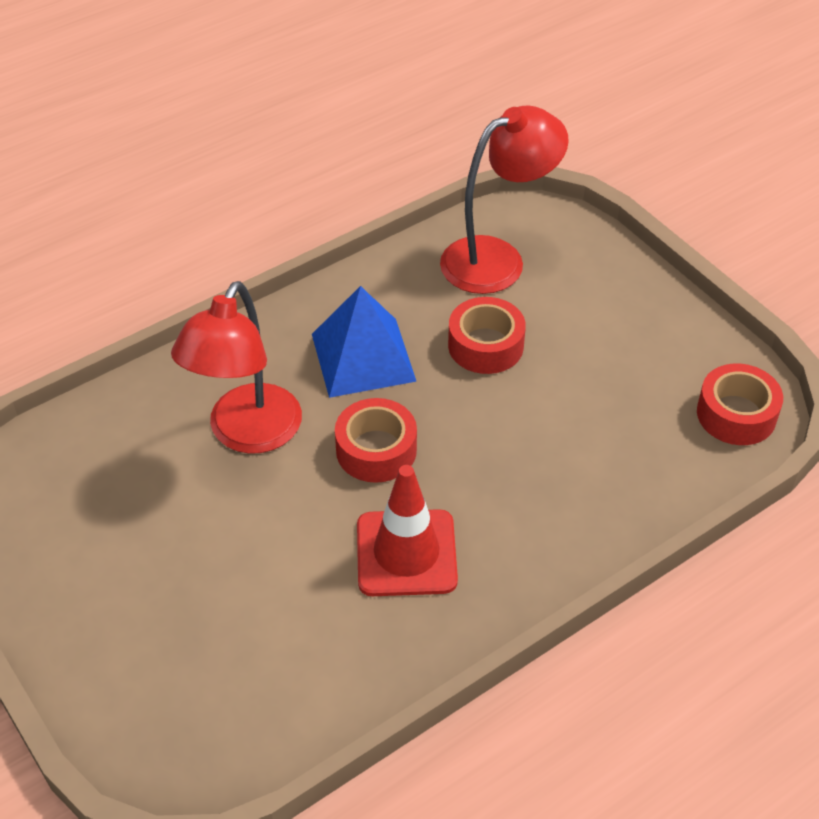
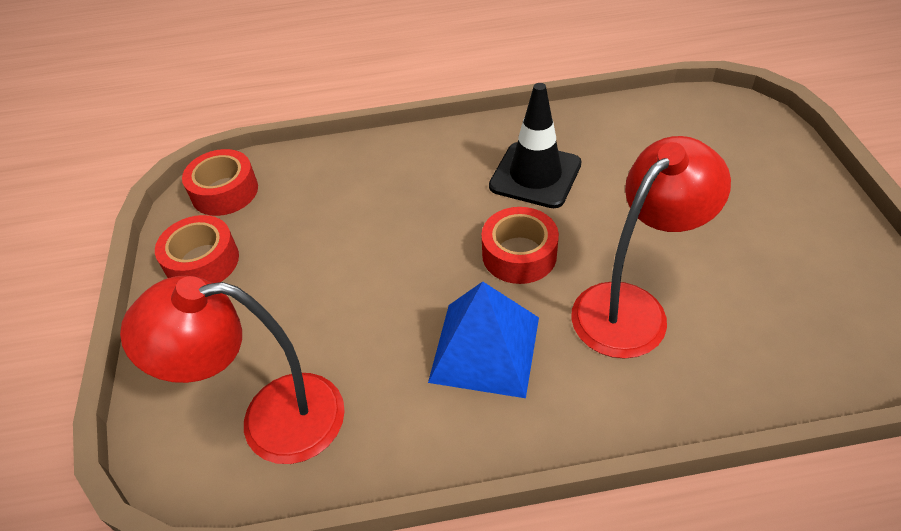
camera: 150 degrees left, 0 degrees up
red traffic cone [357,465,458,596] -> black traffic cone [489,83,582,208]
red tape [448,297,526,374] -> red tape moved to [155,215,239,283]

